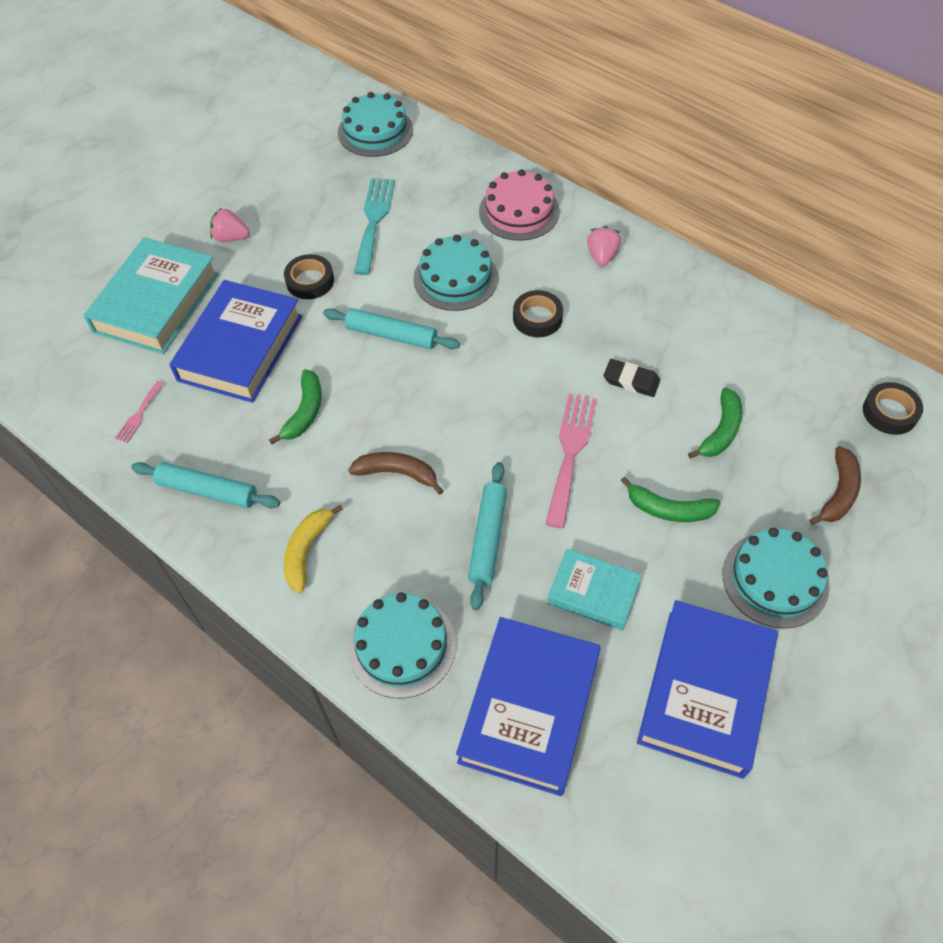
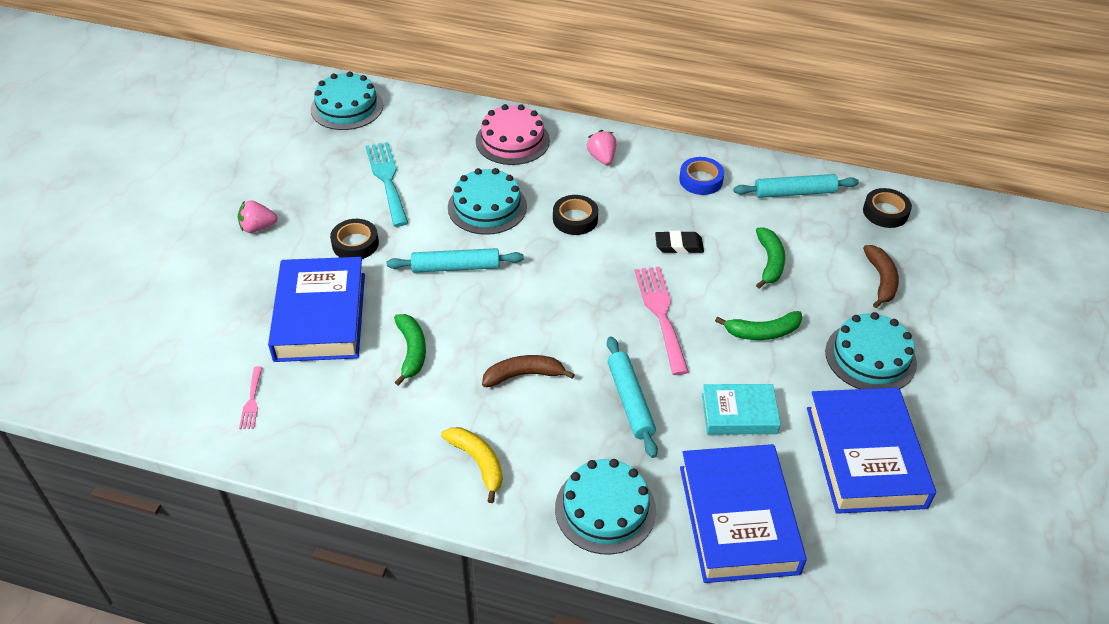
camera: 25 degrees left, 10 degrees down
turquoise book [84,237,219,354] -> none
turquoise rolling pin [131,462,280,508] -> turquoise rolling pin moved to [734,174,859,198]
yellow banana [284,505,343,593] -> yellow banana turned 150 degrees clockwise [441,427,503,503]
none -> blue tape [679,157,724,195]

